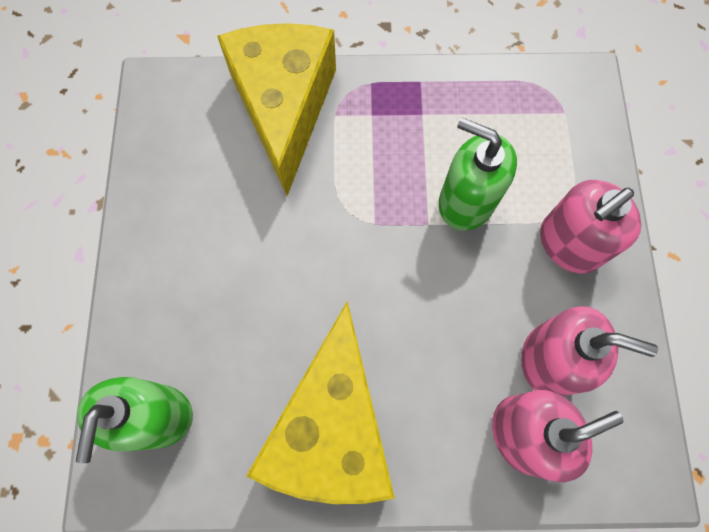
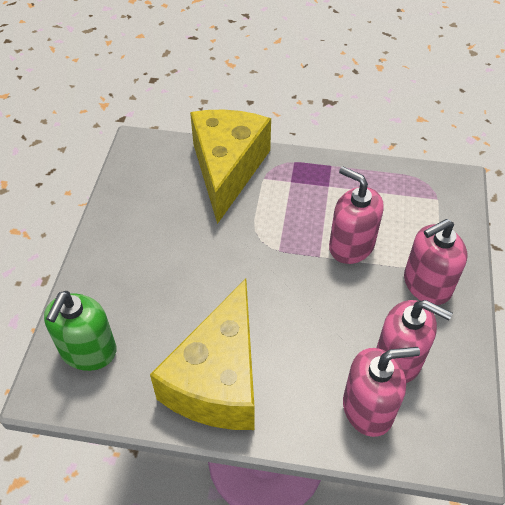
camera: 10 degrees right, 20 degrees down
green soap dispenser [439,118,517,231] -> pink soap dispenser [329,166,384,264]

